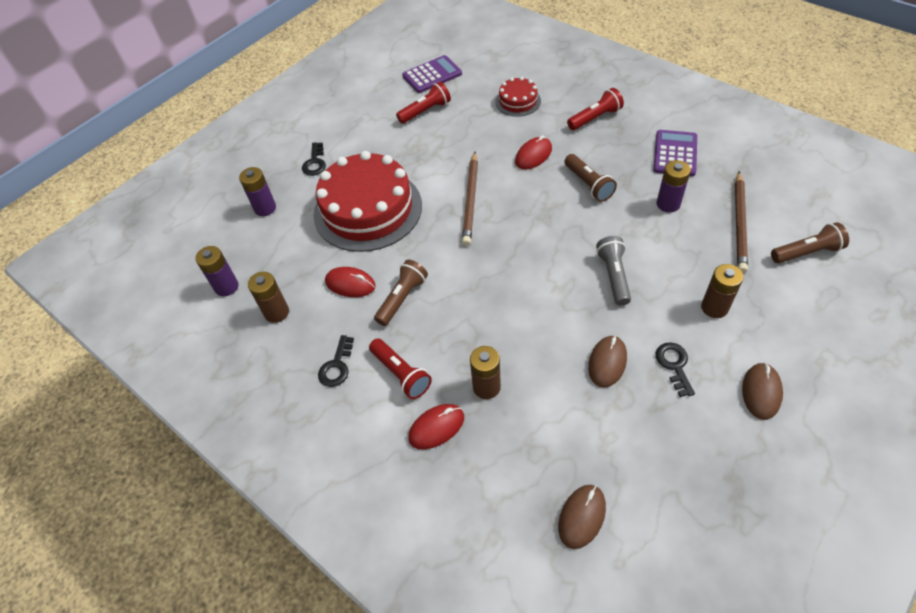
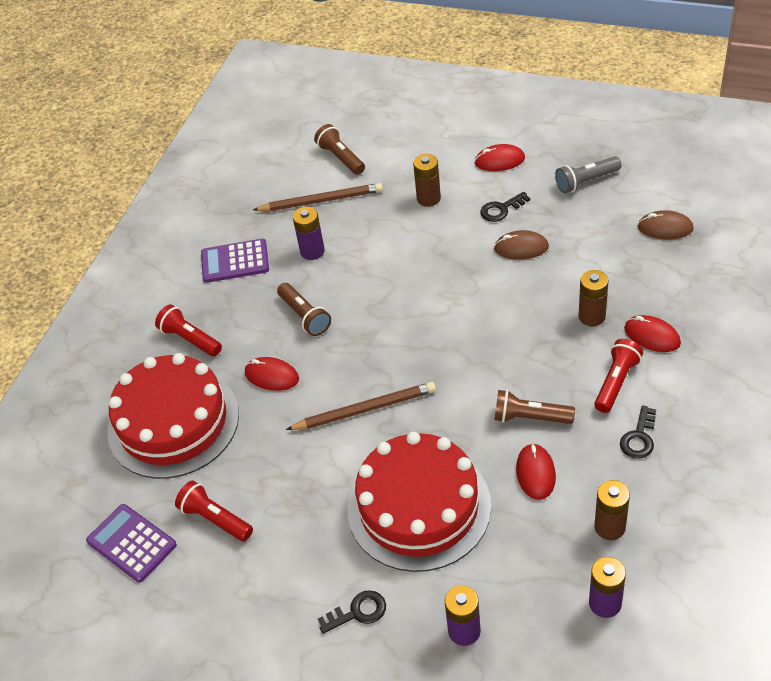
camera: 110 degrees left, 5 degrees down
black key [318,335,354,387] -> black key turned 120 degrees clockwise [620,405,656,459]
red cake [495,77,541,117] -> red cake [107,353,239,479], size x2.13
brown flashlight [564,154,617,202] -> brown flashlight turned 105 degrees clockwise [277,283,331,336]
grey flashlight [596,236,631,306] -> grey flashlight moved to [555,156,622,193]
brown mouse [742,363,783,420] -> red mouse [474,144,525,171]

